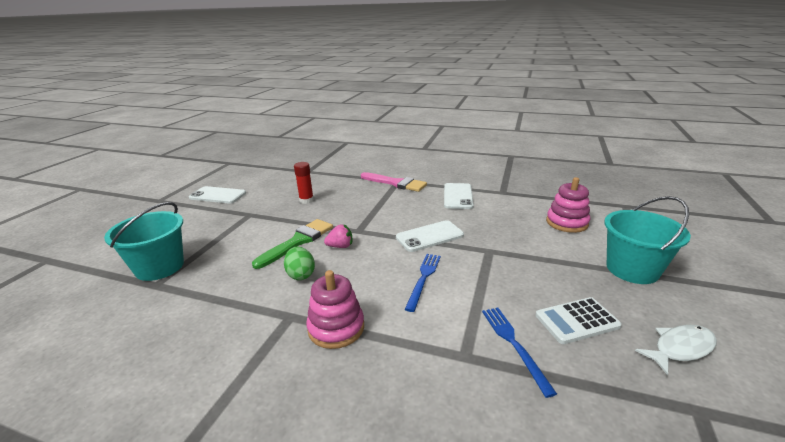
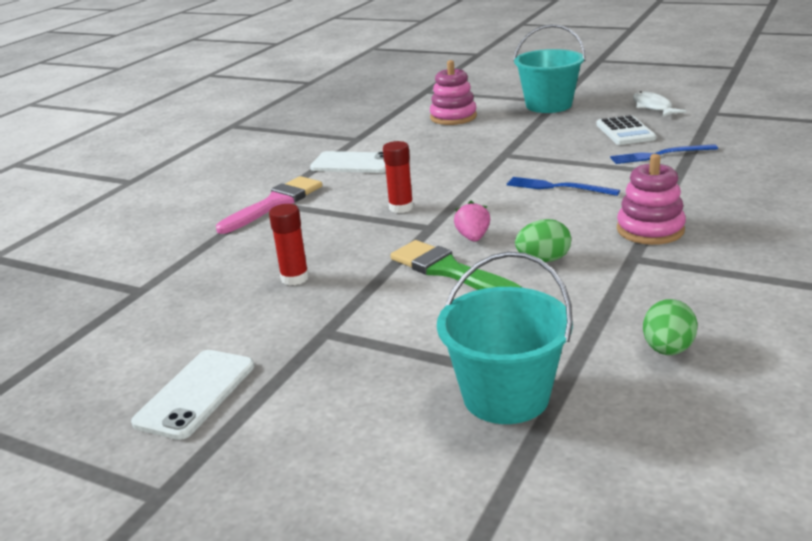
camera: 80 degrees left, 0 degrees up
white phone [396,220,464,252] -> none
none -> red glue stick [383,141,413,213]
none -> green egg [643,299,698,355]

